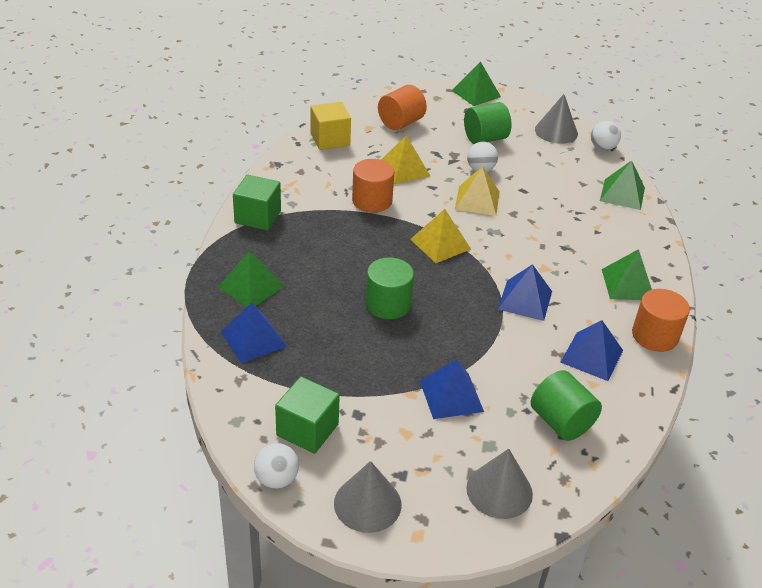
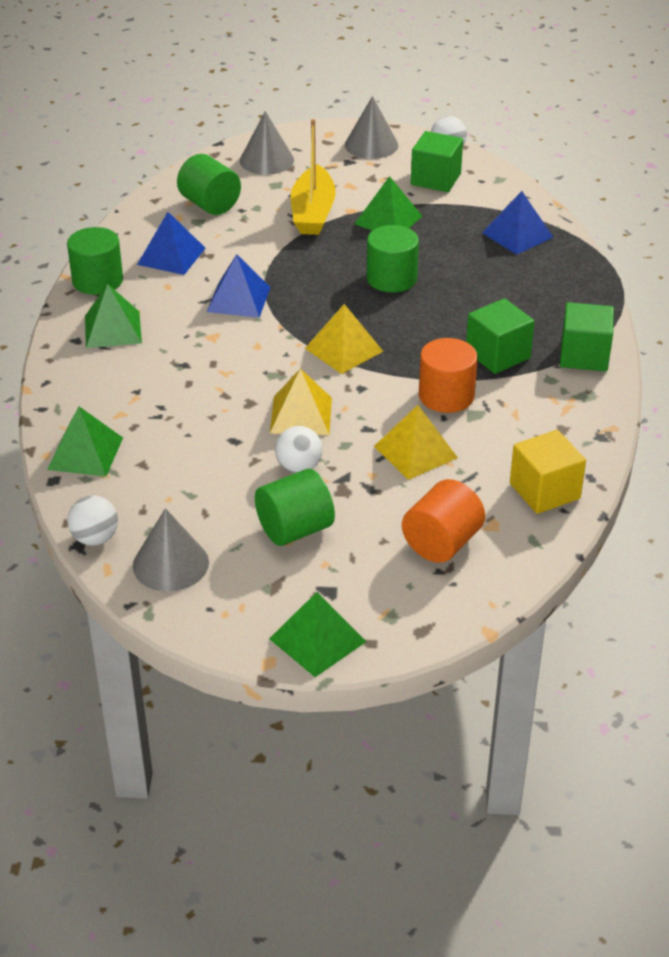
camera: 175 degrees right, 0 degrees up
green pyramid [218,250,285,307] -> green pyramid moved to [355,176,422,231]
blue pyramid [420,359,484,419] -> yellow boat [291,119,336,235]
orange cylinder [632,289,690,352] -> green cylinder [67,227,123,295]
none -> green cube [466,298,535,374]

